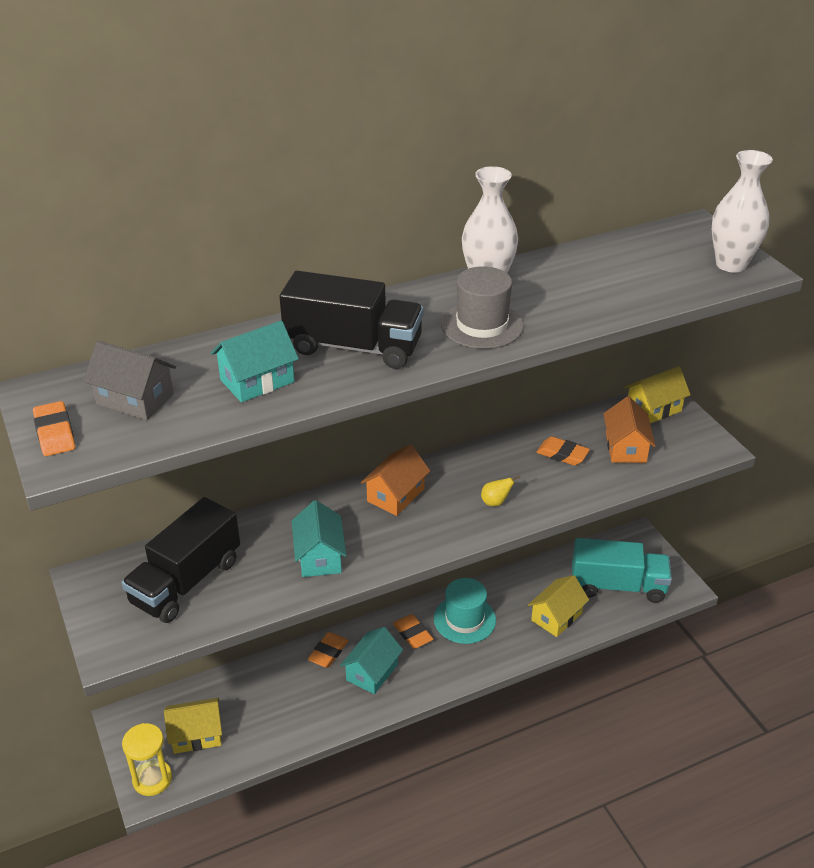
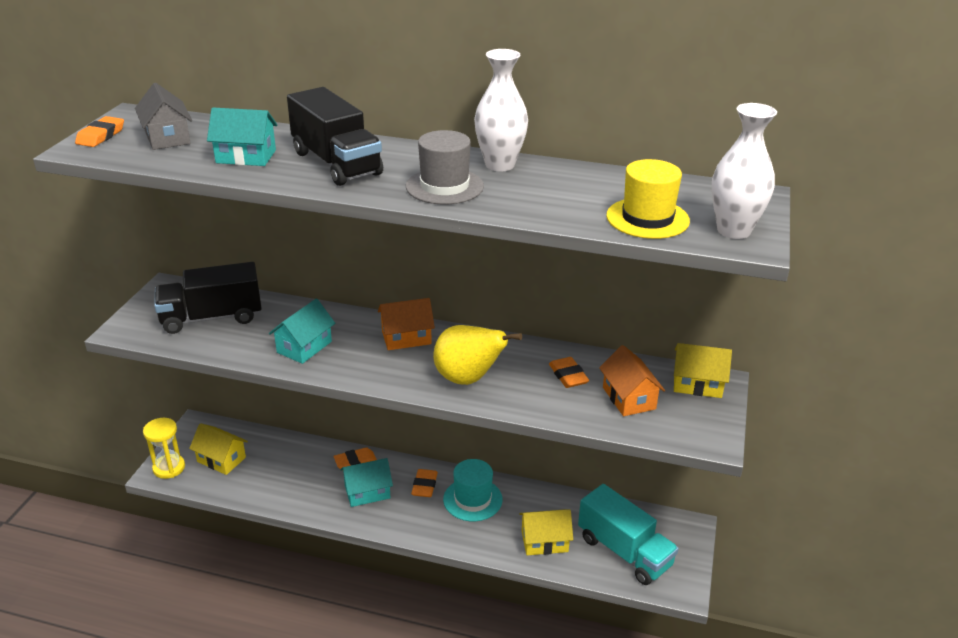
camera: 40 degrees right, 5 degrees down
yellow pear [481,475,521,506] -> yellow pear [433,325,522,385], size x2.44
orange house [603,396,656,463] -> orange house turned 60 degrees counterclockwise [599,345,665,416]
none -> yellow hat [606,159,690,239]

